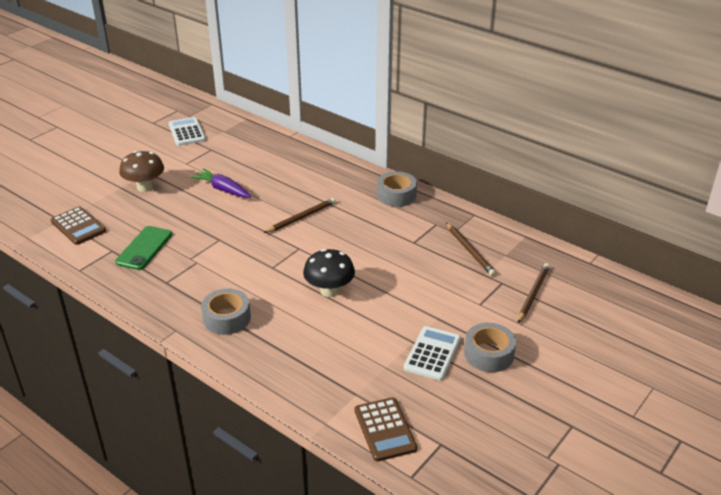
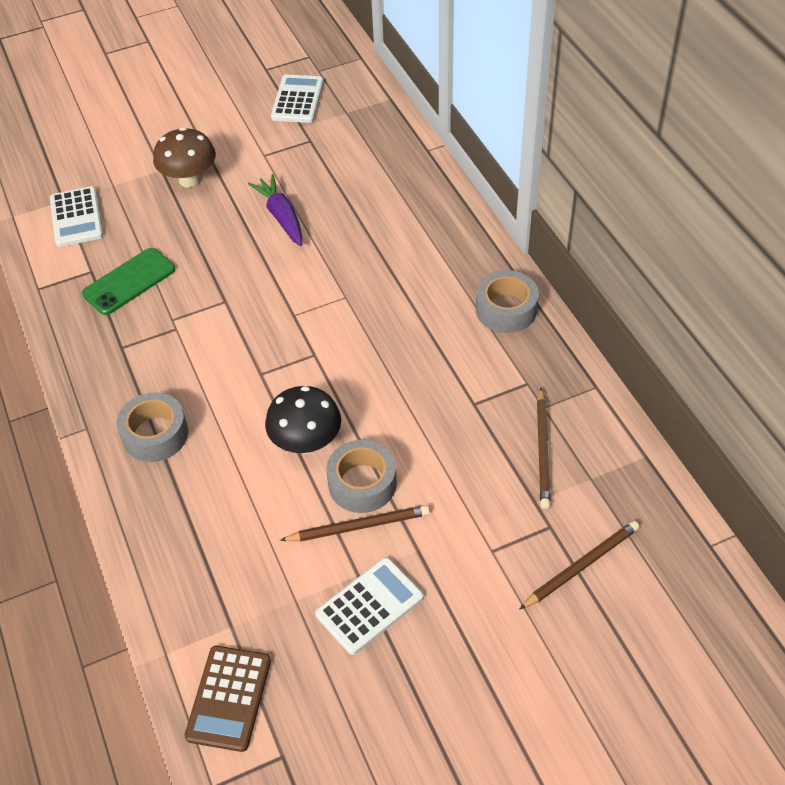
camera: 30 degrees right, 15 degrees up
brown calculator [51,206,106,245] -> white calculator [50,186,103,247]
brown pencil [264,198,336,233] -> brown pencil moved to [280,505,430,541]
grey tape [464,323,516,372] -> grey tape moved to [326,440,397,513]

